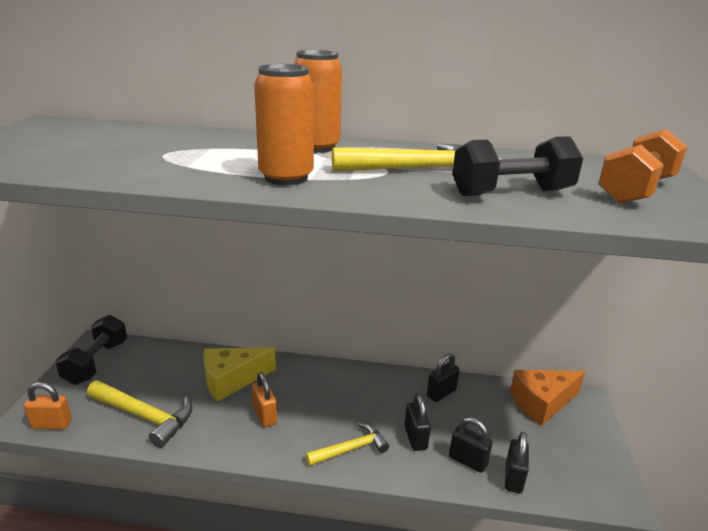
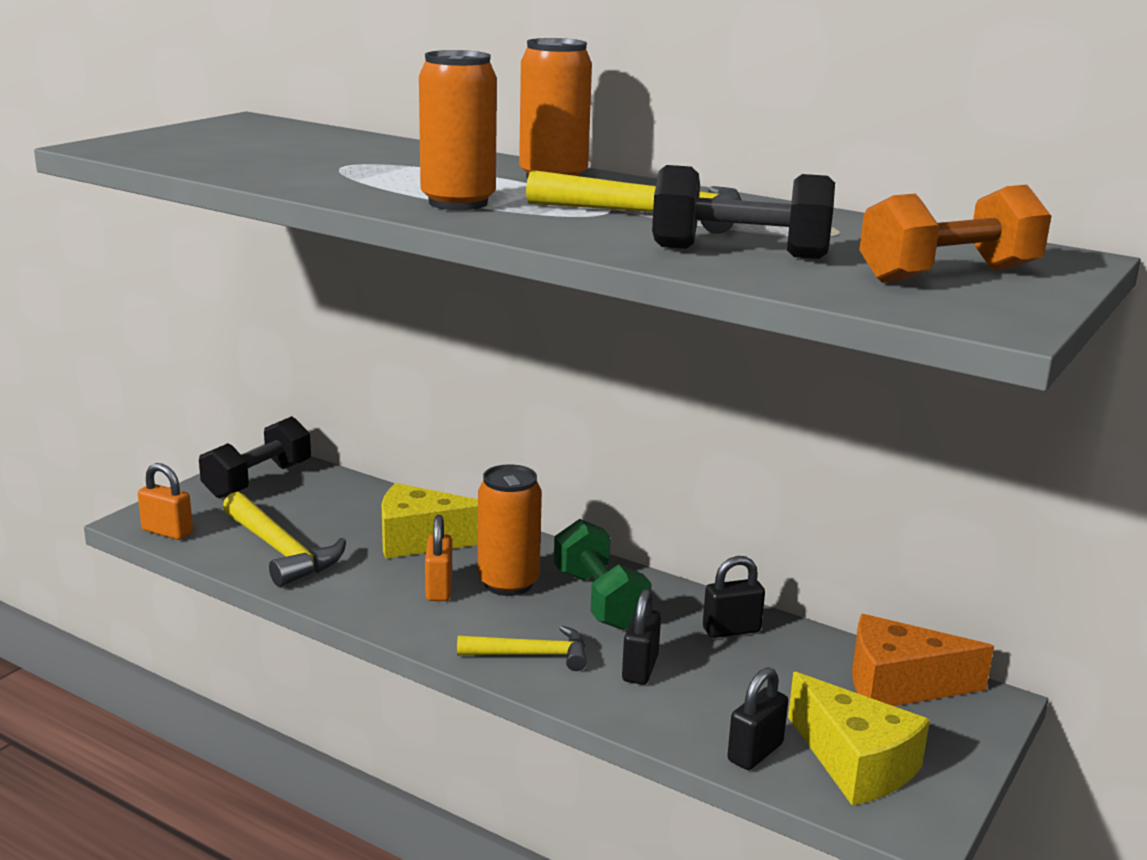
camera: 25 degrees right, 5 degrees down
black padlock [449,417,492,473] -> none
none -> orange can [478,464,542,596]
none -> green dumbbell [554,519,652,630]
none -> yellow cheese [788,672,930,805]

